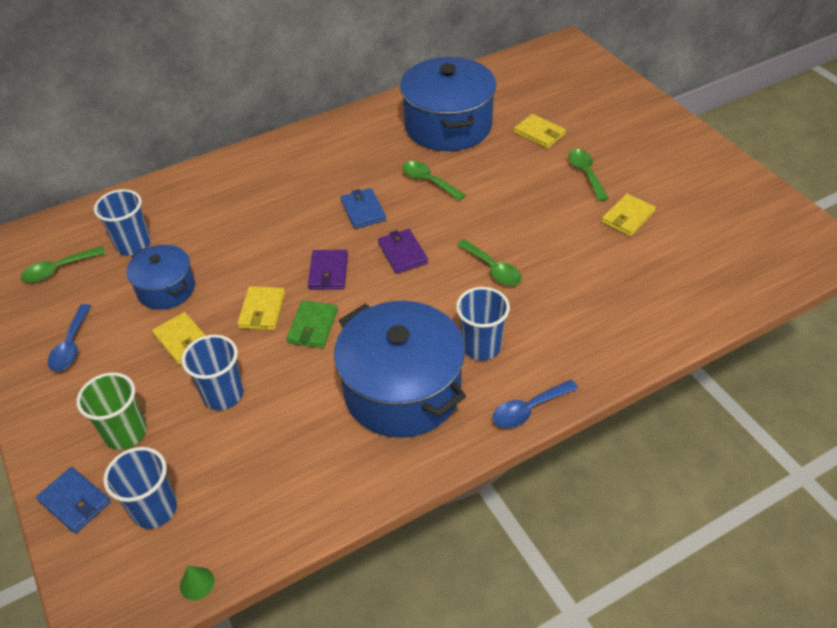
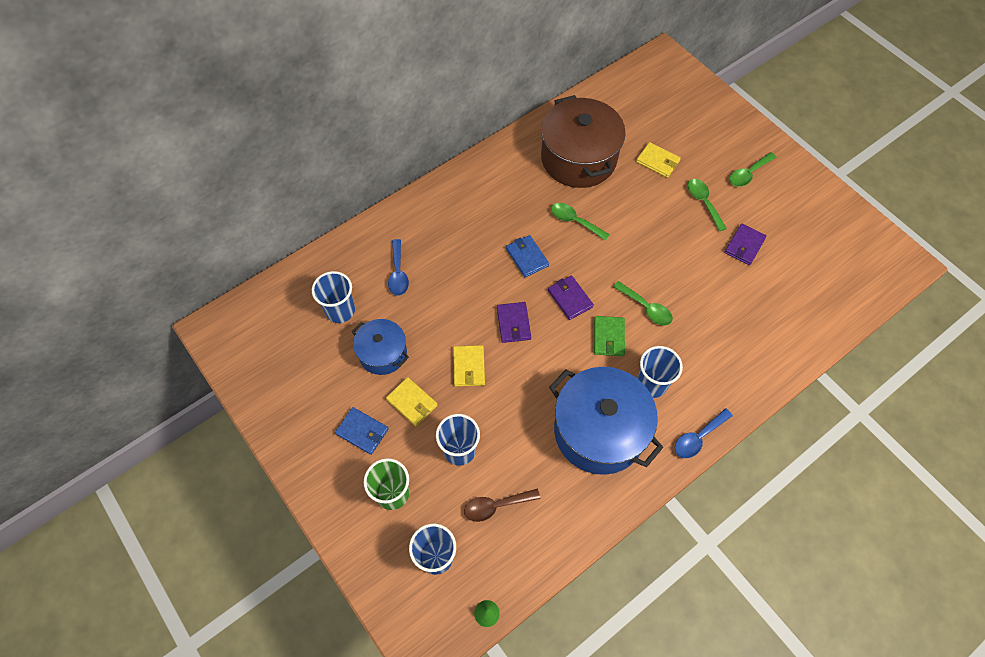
camera: 10 degrees left, 15 degrees up
green spoon [21,246,106,282] -> green spoon moved to [729,152,776,187]
blue wallet [36,467,111,534] -> blue wallet moved to [335,407,389,455]
blue spoon [48,304,91,372] -> blue spoon moved to [388,239,409,296]
green wallet [287,300,338,348] -> green wallet moved to [594,316,625,356]
blue pot [400,57,496,151] -> brown pot [541,95,626,188]
yellow wallet [601,194,656,236] -> purple wallet [724,224,767,265]
none -> brown spoon [464,489,541,522]

